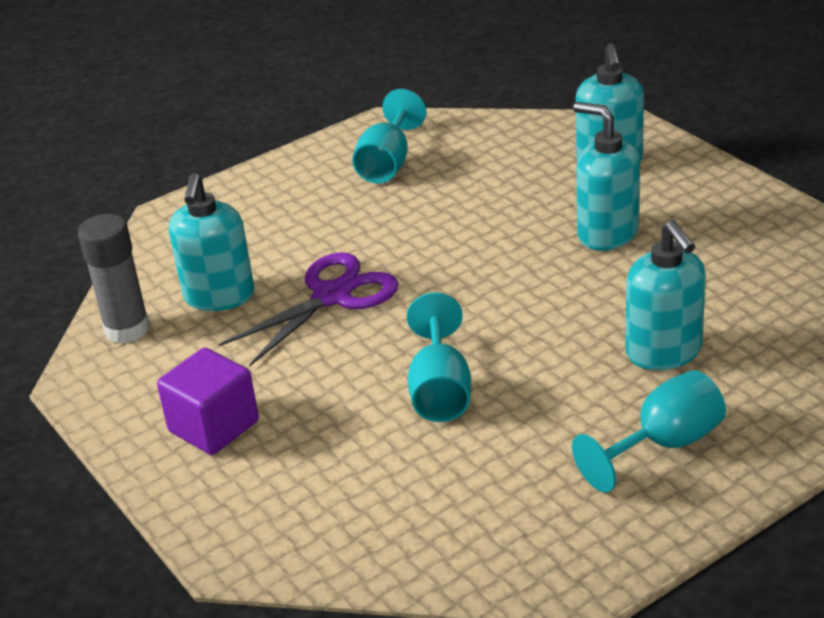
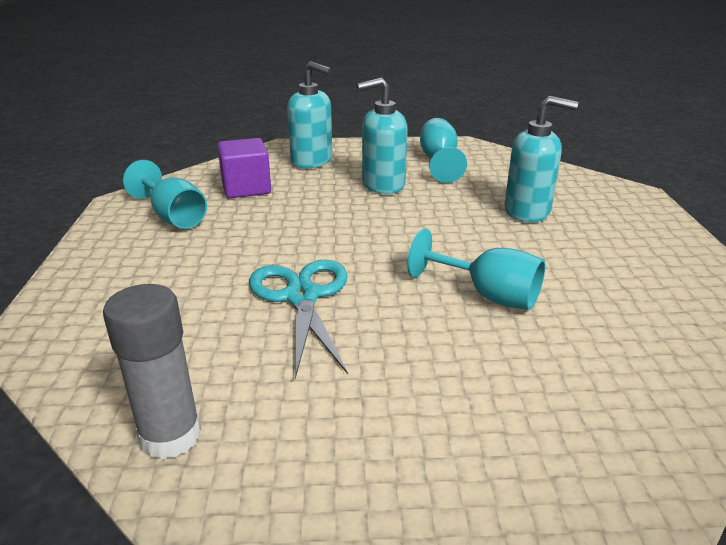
camera: 60 degrees left, 5 degrees down
purple cube [157,348,259,455] -> purple cube moved to [217,138,271,198]
turquoise soap dispenser [169,173,254,311] -> none
purple scissors [219,252,398,367] -> turquoise scissors [249,259,348,379]
turquoise goblet [572,370,726,493] -> turquoise goblet moved to [420,118,467,183]

